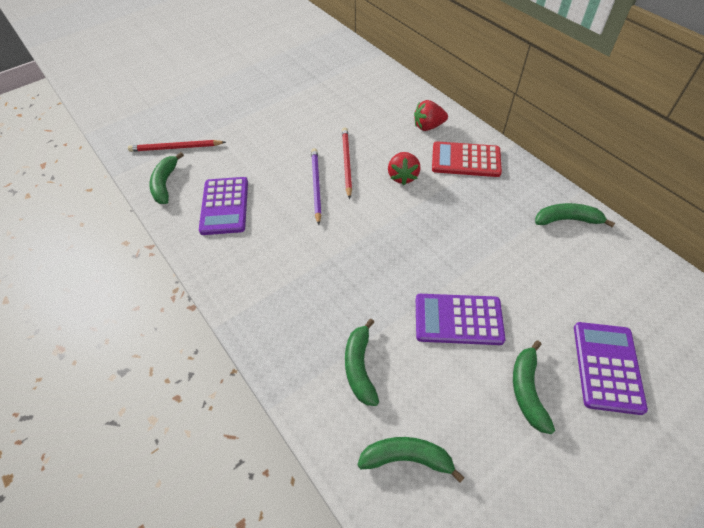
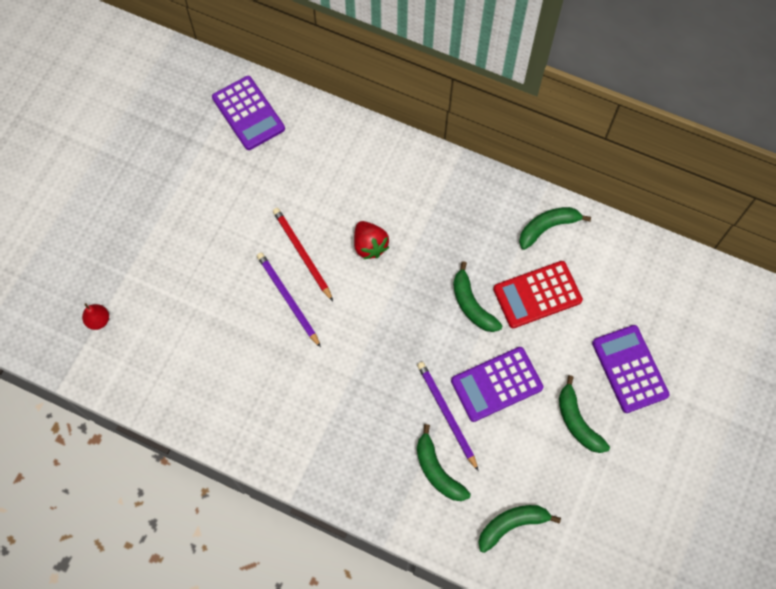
camera: 30 degrees left, 15 degrees up
red pencil [128,140,226,152] -> red pear [82,303,109,330]
green banana [149,152,184,204] -> green banana moved to [453,261,503,332]
purple calculator [199,177,248,235] -> purple calculator moved to [212,76,285,150]
red strawberry [414,100,448,131] -> none
red calculator [432,141,502,177] -> red calculator moved to [493,261,583,328]
none -> purple pencil [417,362,478,471]

